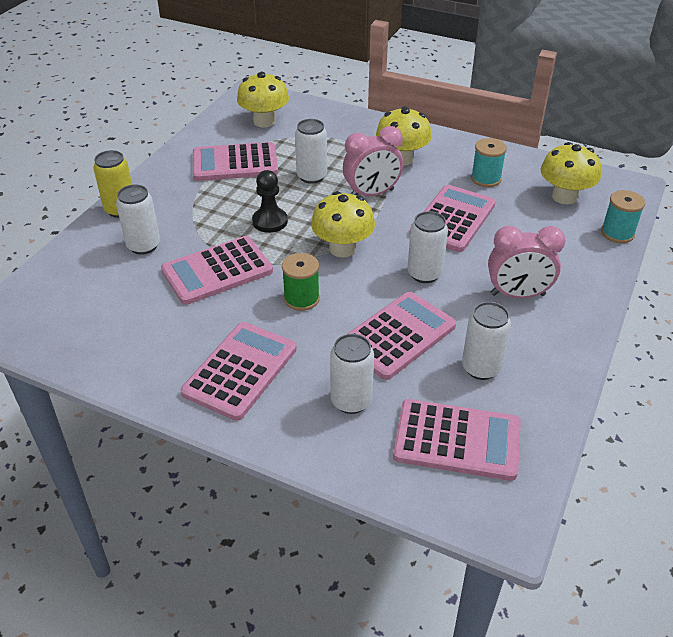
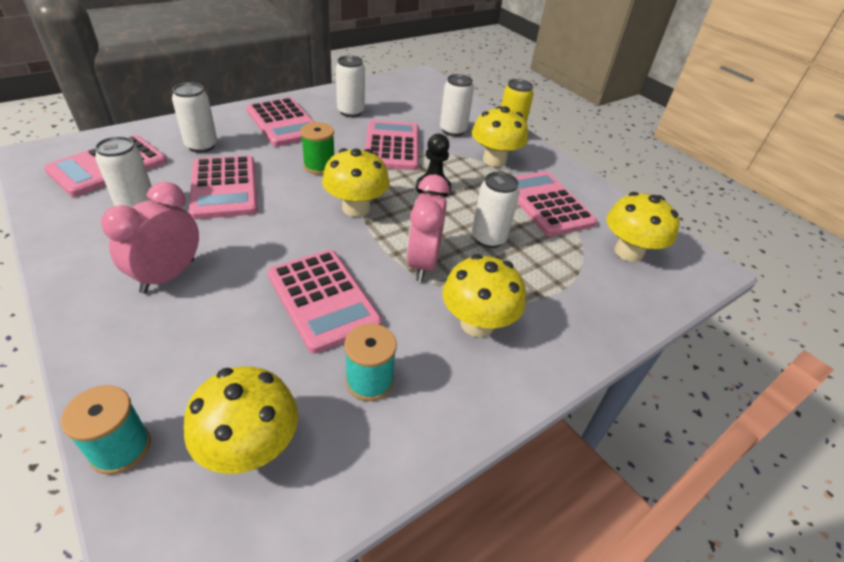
camera: 115 degrees right, 0 degrees up
pink calculator [193,142,278,181] -> pink calculator turned 45 degrees counterclockwise [514,171,597,237]
white can [408,211,448,283] -> white can moved to [336,55,365,117]
none -> yellow mushroom [472,106,528,167]

